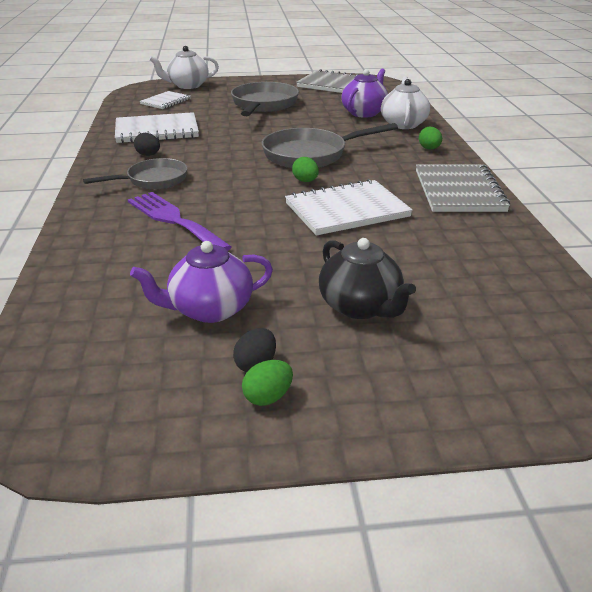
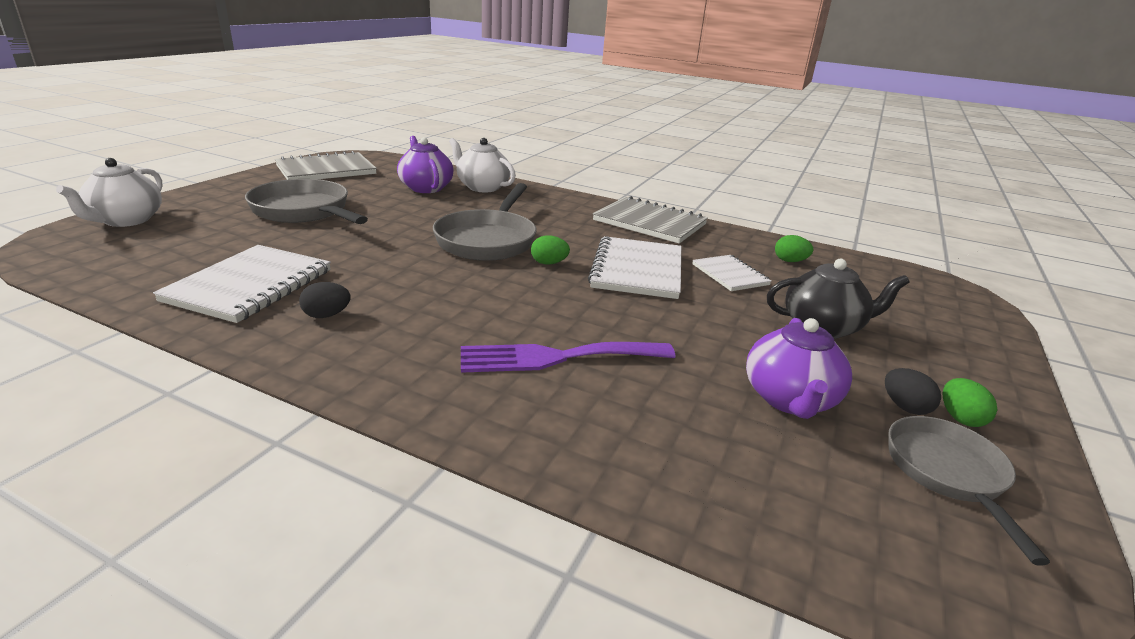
camera: 60 degrees left, 5 degrees down
grey pan [83,158,188,189] -> grey pan moved to [888,416,1050,566]
white notebook [140,91,191,109] -> white notebook moved to [692,255,772,291]
green egg [419,127,442,150] -> green egg moved to [775,235,813,262]

